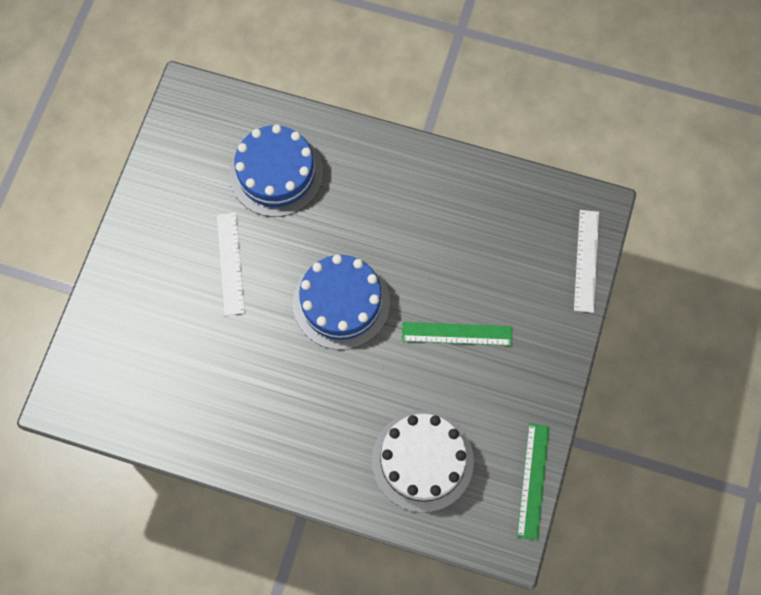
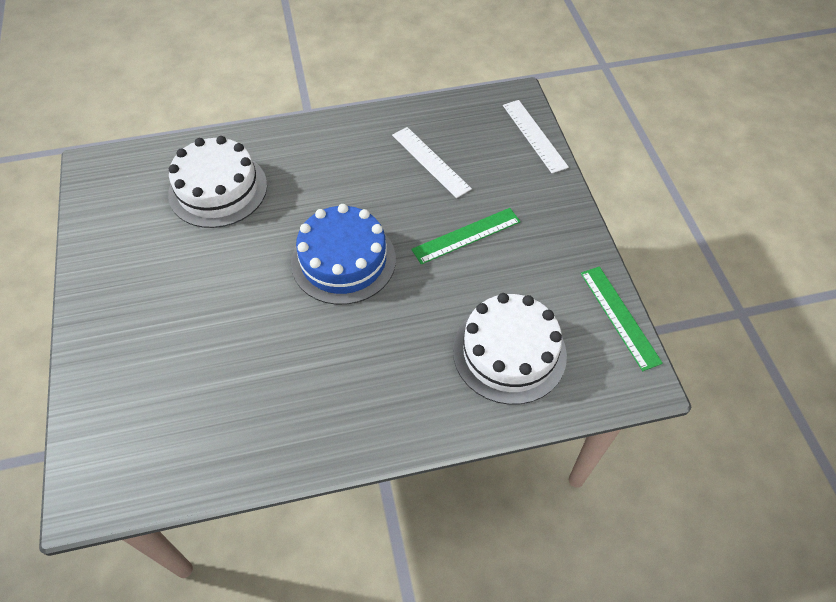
camera: 30 degrees left, 15 degrees down
white ruler [217,213,245,316] -> white ruler moved to [392,127,472,198]
blue cake [230,124,323,217] -> white cake [168,136,267,228]

